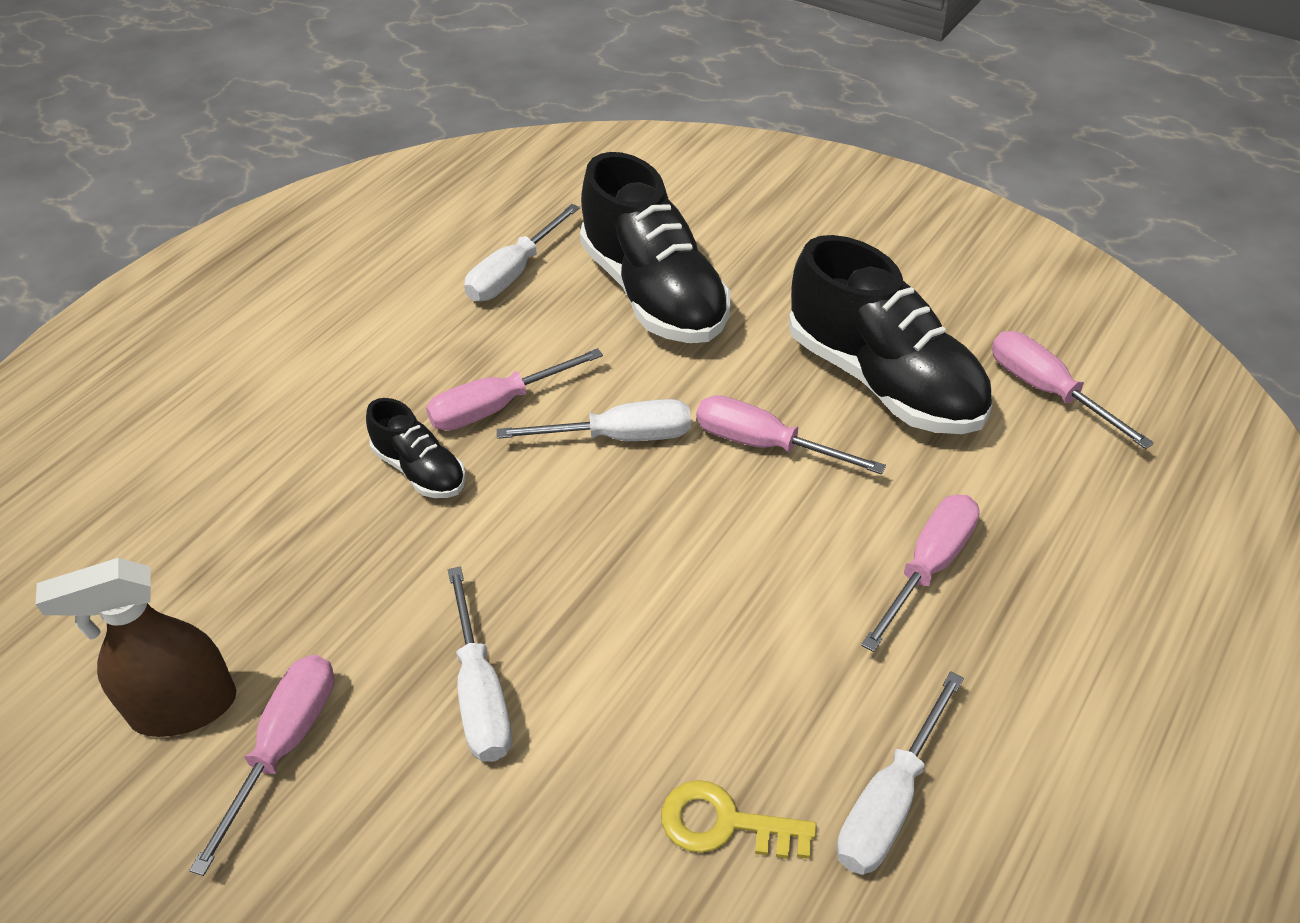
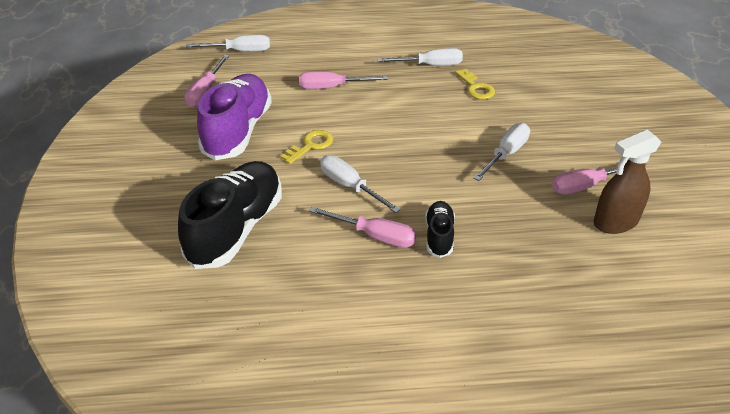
camera: 130 degrees left, 5 degrees down
brown spray bottle [36,558,236,737] -> brown spray bottle turned 120 degrees clockwise [594,129,661,234]
white screwdriver [464,204,580,301] -> white screwdriver moved to [186,35,270,51]
pink screwdriver [696,395,886,475] -> yellow key [280,130,333,164]
black shoe [789,235,992,434] -> purple shoe [197,74,272,160]

